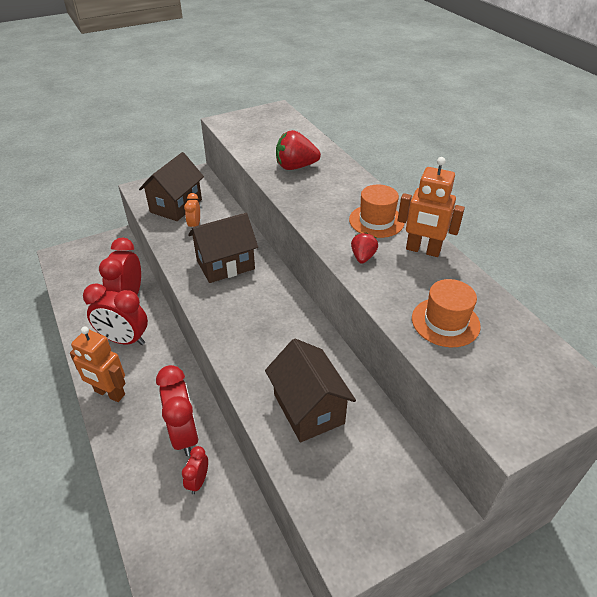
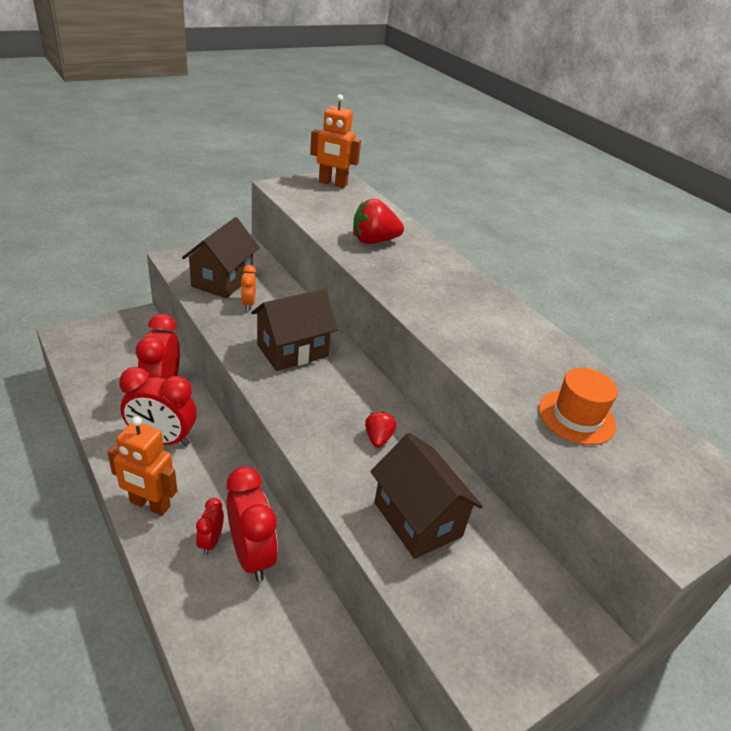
camera: 10 degrees left, 5 degrees down
red clock [182,446,208,494] -> red clock moved to [196,498,224,555]
orange hat [349,185,404,238] -> none
red strawberry [351,233,378,264] -> red strawberry moved to [365,411,396,448]
orange robot [397,157,465,257] -> orange robot moved to [310,94,361,188]

